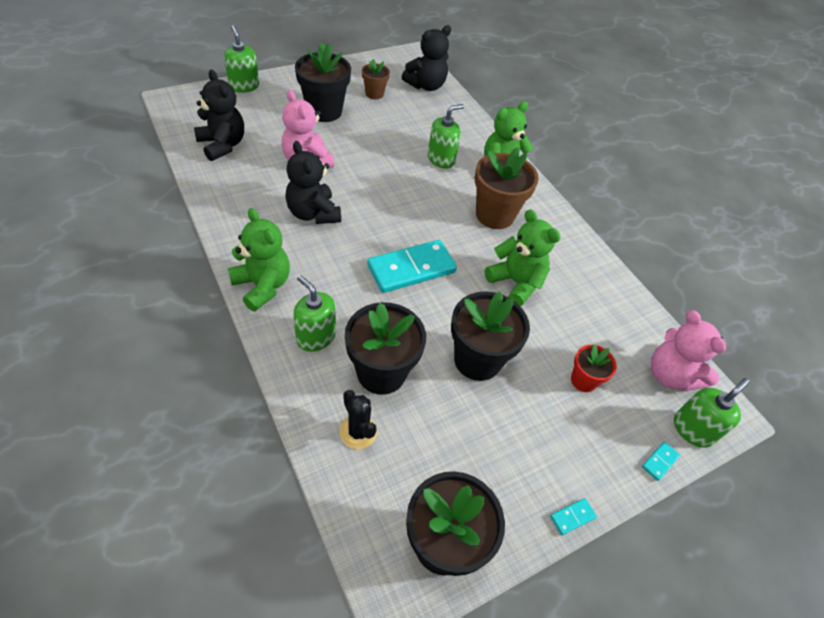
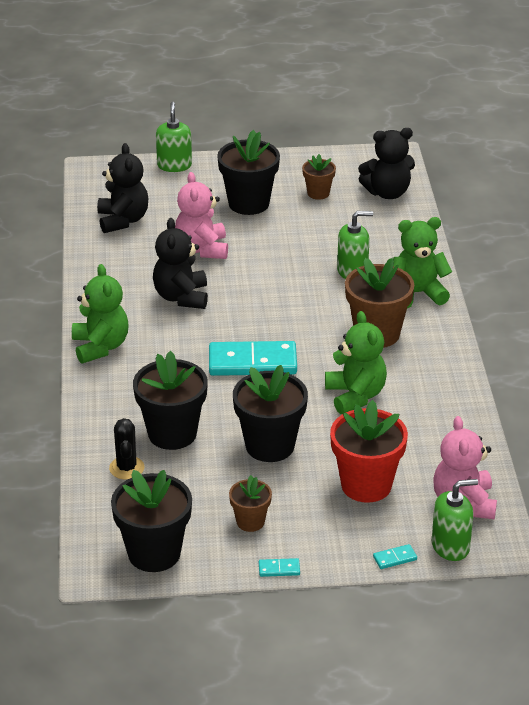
camera: 30 degrees right, 15 degrees down
green soap dispenser [293,275,336,352] -> none
red flower pot [571,344,617,392] -> red flower pot [330,400,408,503], size x1.83
none -> brown flower pot [229,475,272,532]

